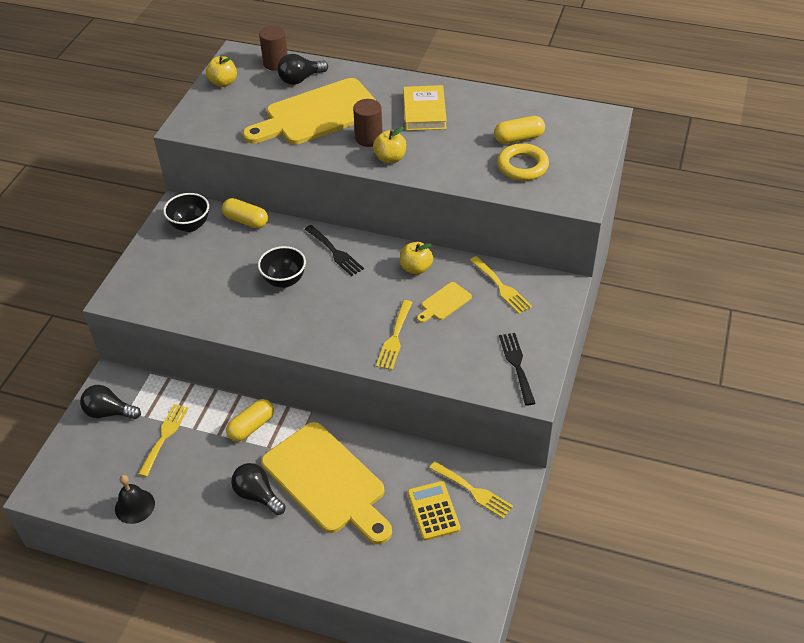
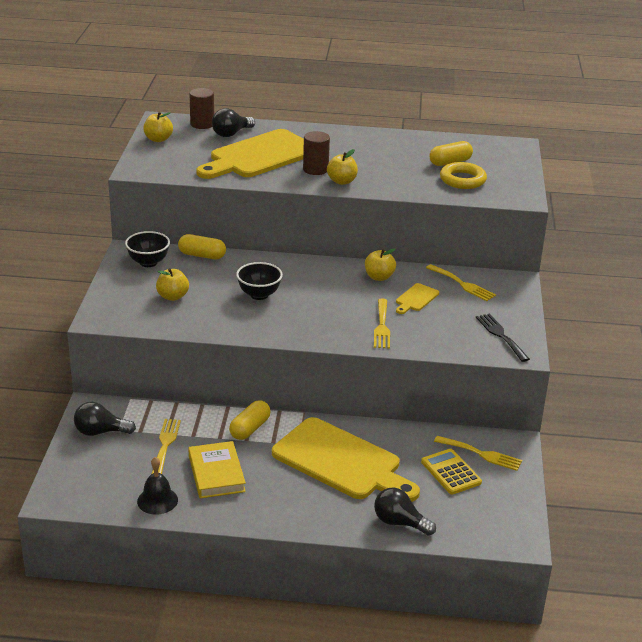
camera: 15 degrees left, 15 degrees down
black light bulb [231,463,286,515] -> black light bulb moved to [374,488,436,536]
black fork [305,225,364,276] -> none
yellow book [403,85,447,131] -> yellow book moved to [188,441,246,498]
none -> yellow apple [156,268,189,301]

